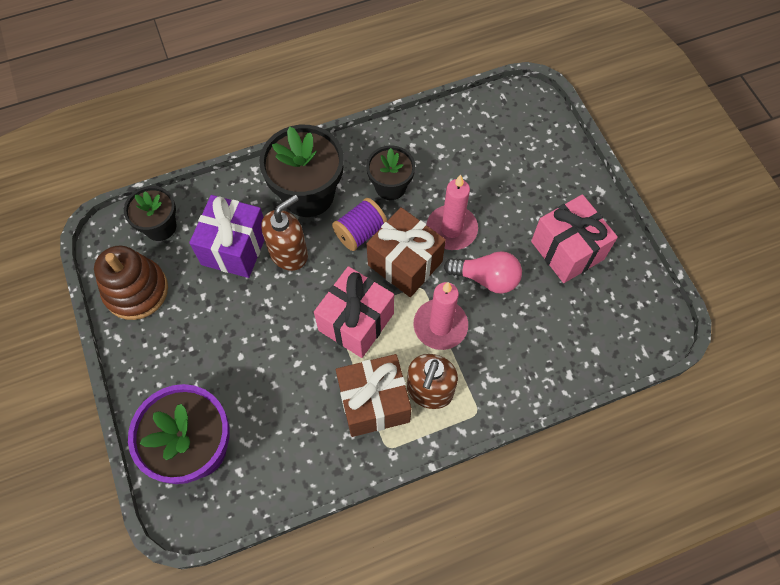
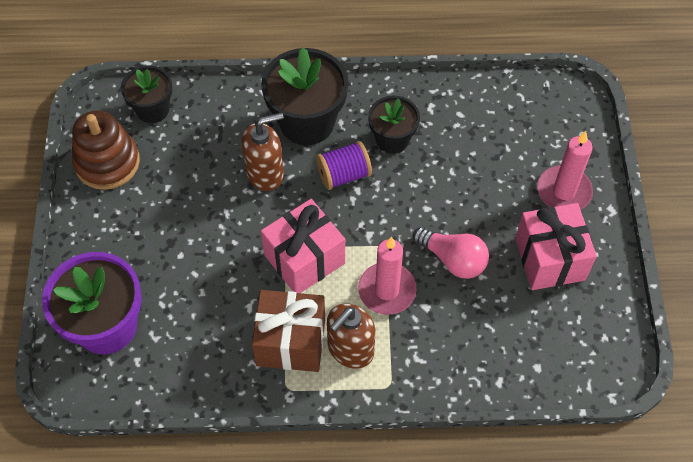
camera: 20 degrees right, 5 degrees down
purple gift [189,195,264,278] -> none
brown gift [366,207,446,297] -> none
pink candle [426,175,478,250] -> pink candle moved to [537,131,593,210]

